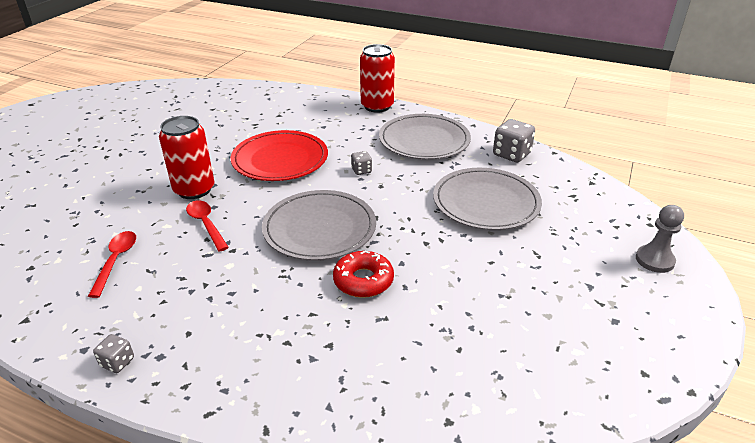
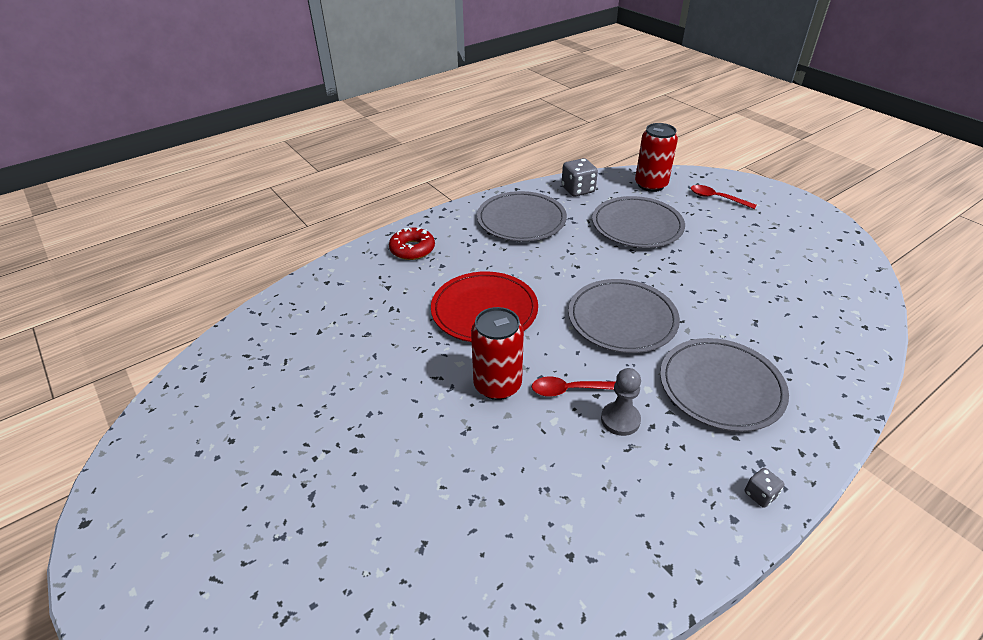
camera: 60 degrees left, 5 degrees up
red spoon [88,231,136,298] -> red spoon moved to [691,185,757,209]
red donut [333,251,394,298] -> red donut moved to [389,228,435,260]
grey dice [351,151,372,175] -> none
red can [360,44,395,113] -> red can moved to [635,123,678,192]
grey pawn [636,205,684,273] -> grey pawn moved to [601,368,641,436]
none -> grey plate [660,338,789,432]

